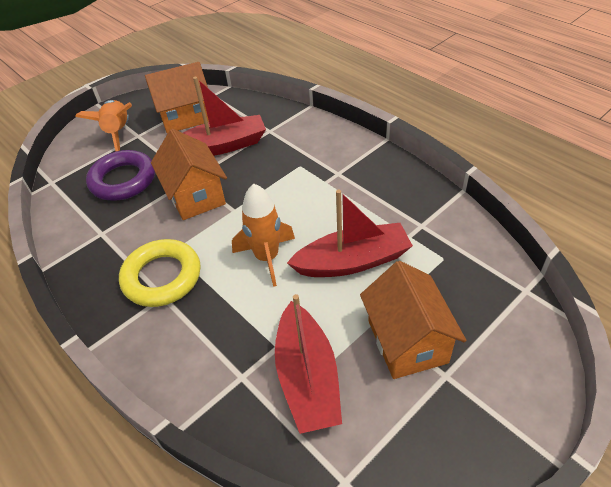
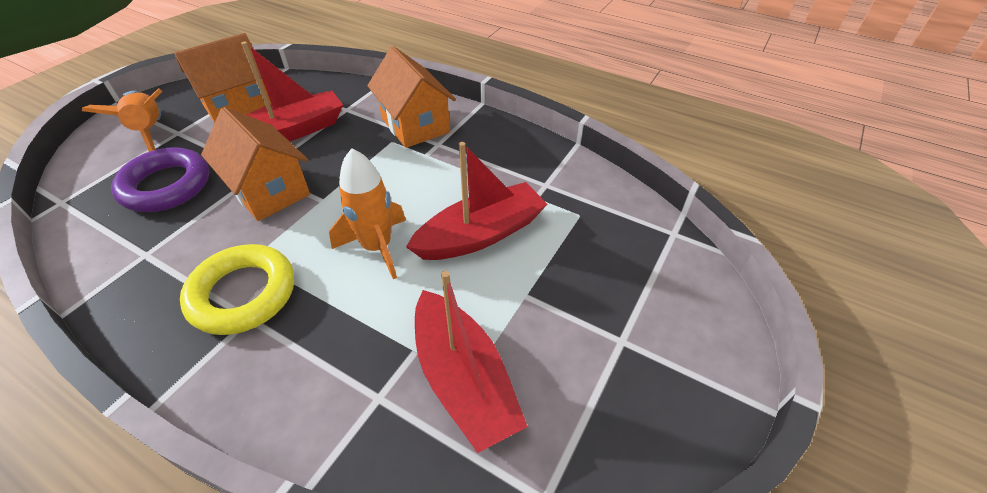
camera: 20 degrees left, 0 degrees up
orange house [360,261,467,379] -> orange house moved to [367,46,456,148]

